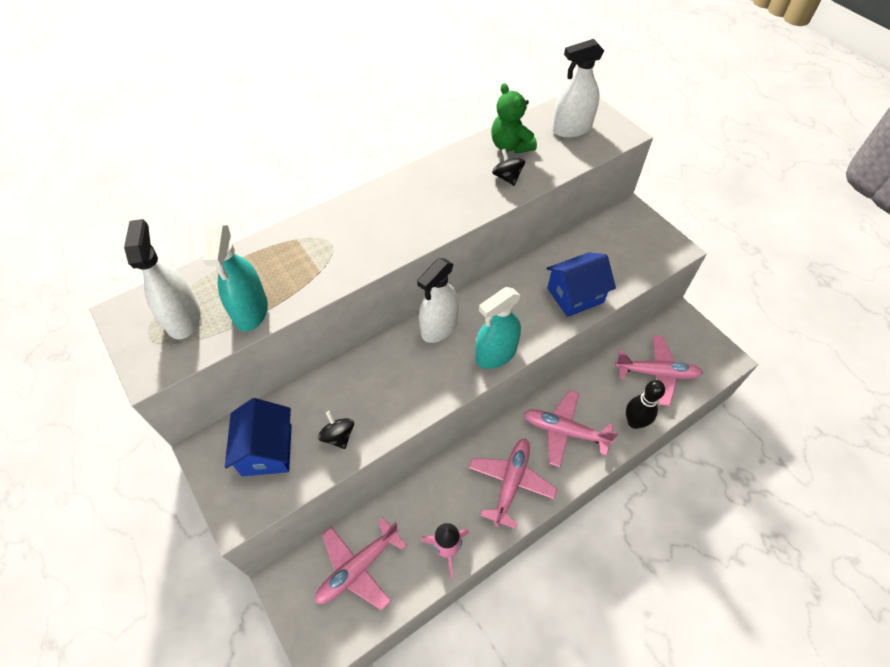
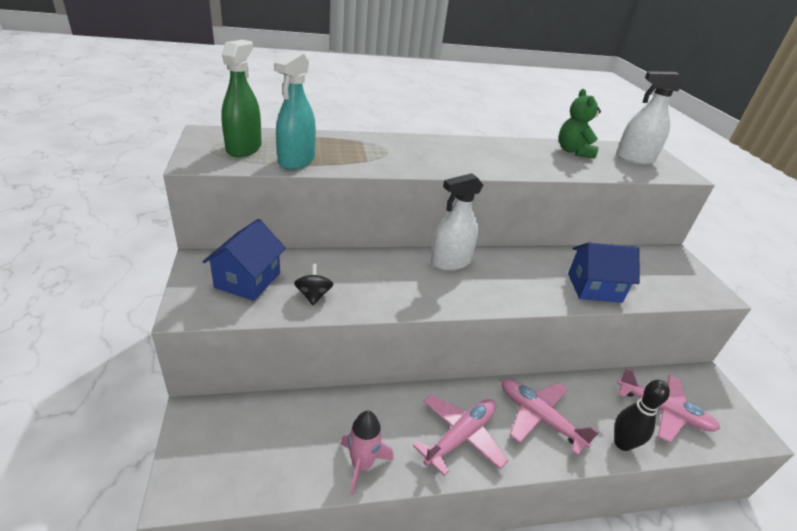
camera: 20 degrees right, 20 degrees down
white spray bottle [124,219,201,339] -> green spray bottle [221,40,262,157]
pink plane [315,517,407,611] -> none
turquoise spray bottle [475,287,521,369] -> none
black spinning top [492,149,525,186] -> none

